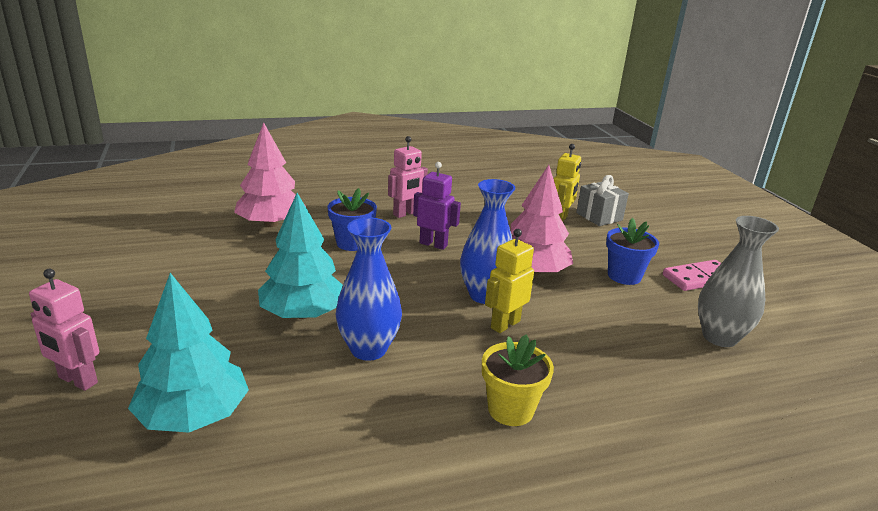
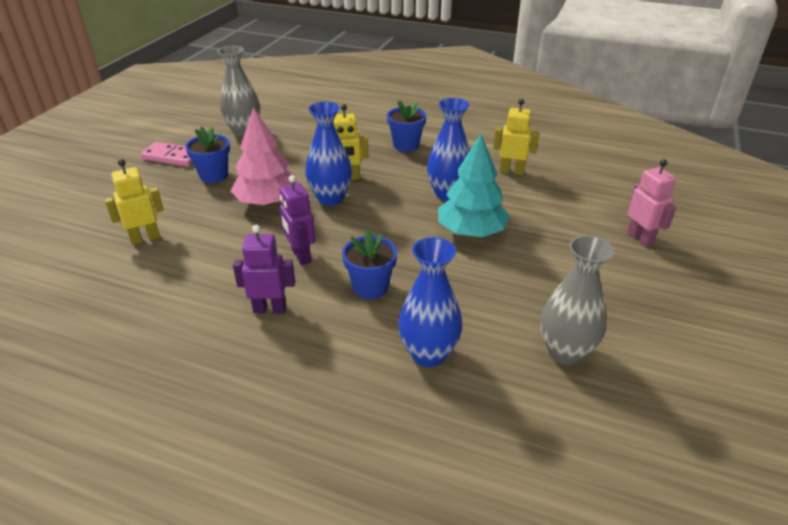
camera: 140 degrees left, 10 degrees up
turquoise tree [128,273,249,433] -> none
pink tree [234,123,306,227] -> blue vase [398,237,463,367]
pink robot [388,136,428,218] -> purple robot [233,225,295,314]
yellow flower pot [482,335,554,426] -> blue flower pot [387,100,426,152]
grey gift [576,175,629,226] -> none
none -> yellow robot [493,99,539,175]
none -> grey vase [540,235,614,365]

